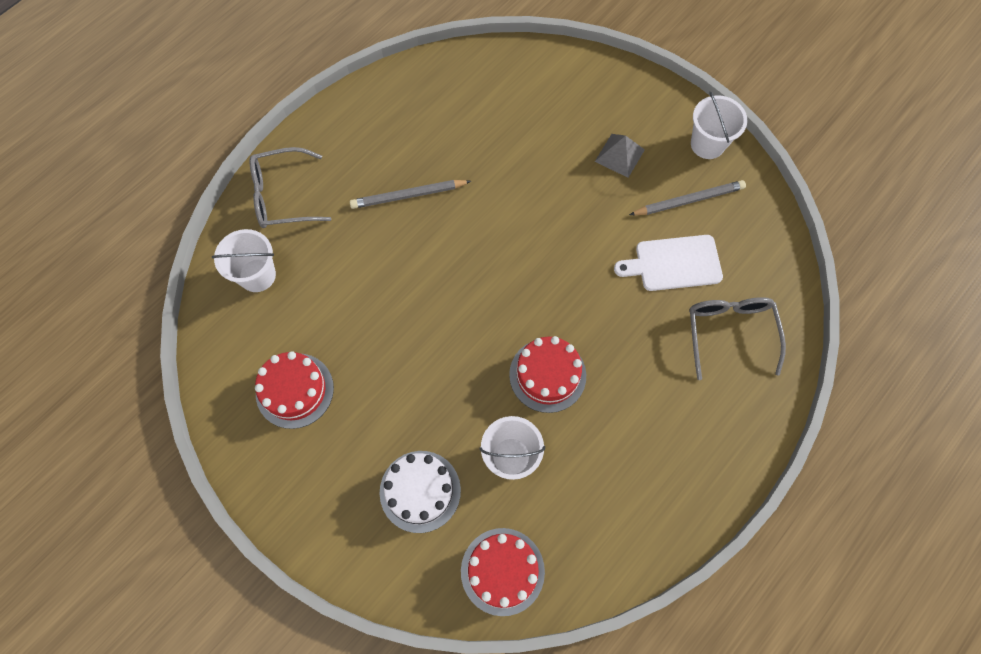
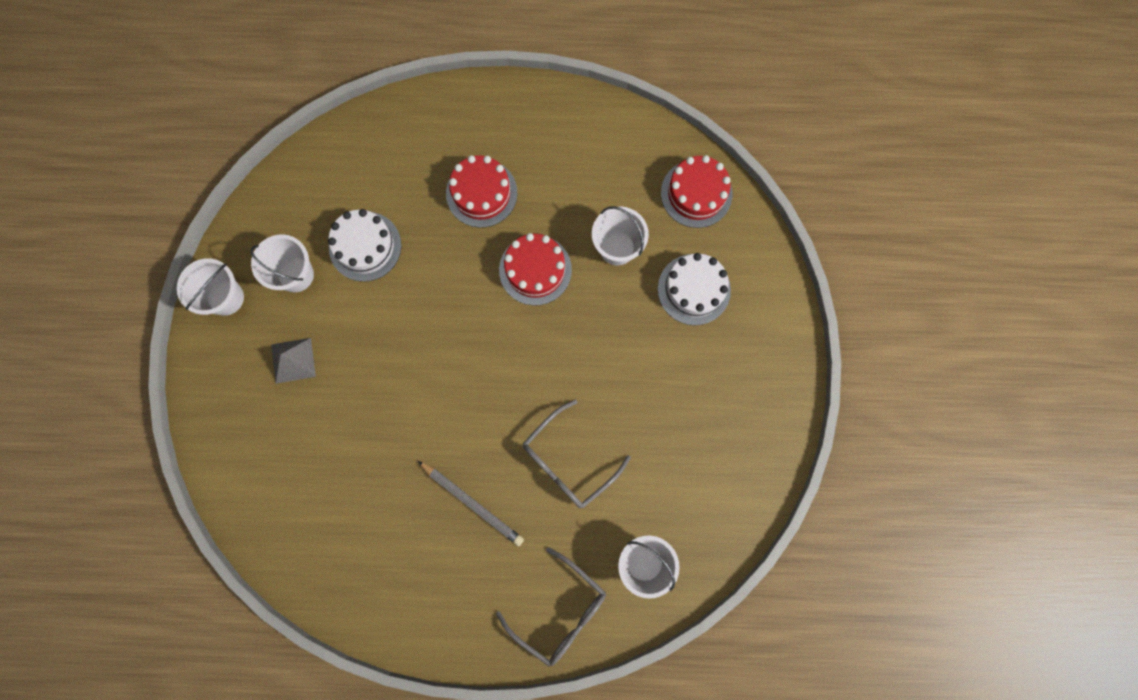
camera: 130 degrees left, 10 degrees up
red cake [255,351,334,429] -> red cake moved to [446,155,517,228]
white cutting board [614,235,723,291] -> white cake [328,209,402,282]
grey pencil [629,180,746,215] -> white bucket [250,234,314,292]
grey glasses [689,297,786,380] -> grey glasses moved to [522,400,631,508]

